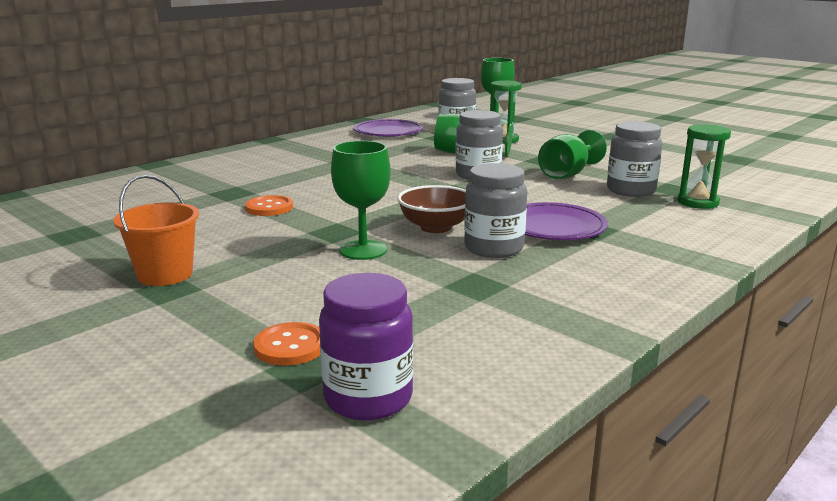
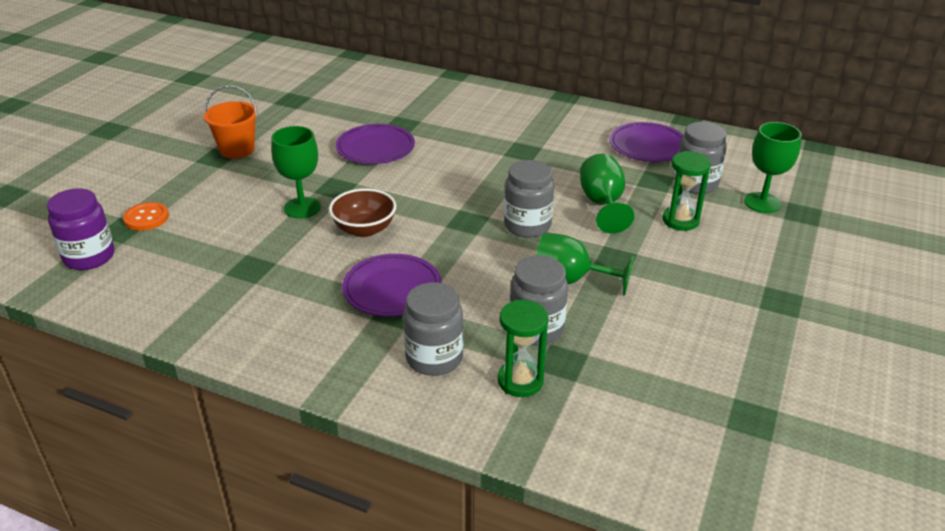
camera: 70 degrees right, 15 degrees up
orange button [245,195,293,216] -> purple plate [336,124,415,164]
grey jar [464,163,527,258] -> grey jar moved to [403,282,463,376]

